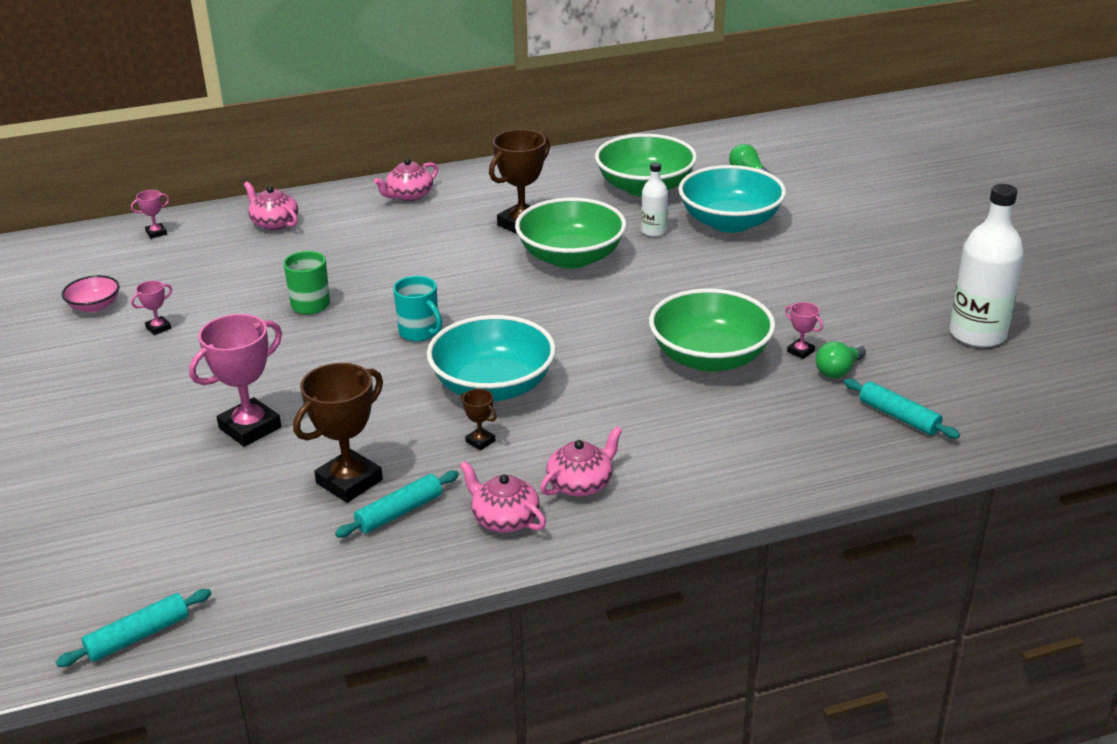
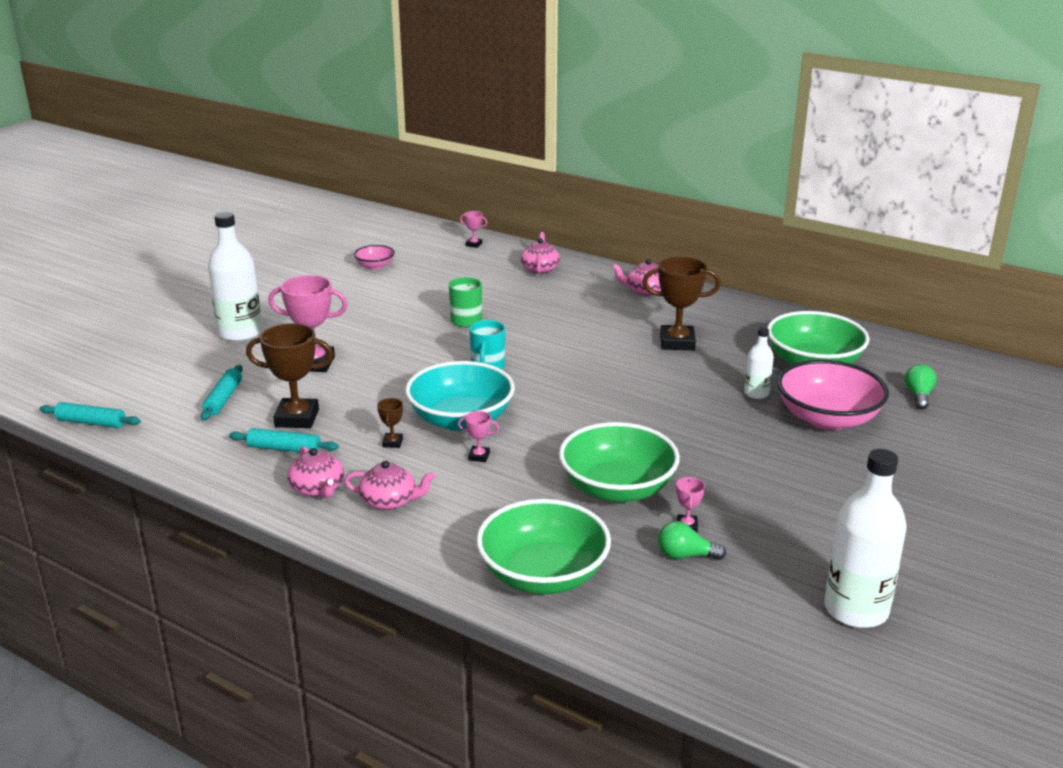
camera: 50 degrees right, 5 degrees down
pink trophy [131,280,172,335] -> pink trophy moved to [458,411,499,462]
pink teapot [460,461,546,533] -> pink teapot turned 150 degrees clockwise [288,446,344,498]
green bowl [515,198,626,269] -> green bowl moved to [476,499,611,594]
turquoise bowl [678,165,786,233] -> pink bowl [777,360,889,430]
turquoise rolling pin [844,379,960,439] -> turquoise rolling pin moved to [201,365,243,421]
none -> white bottle [208,212,262,342]

